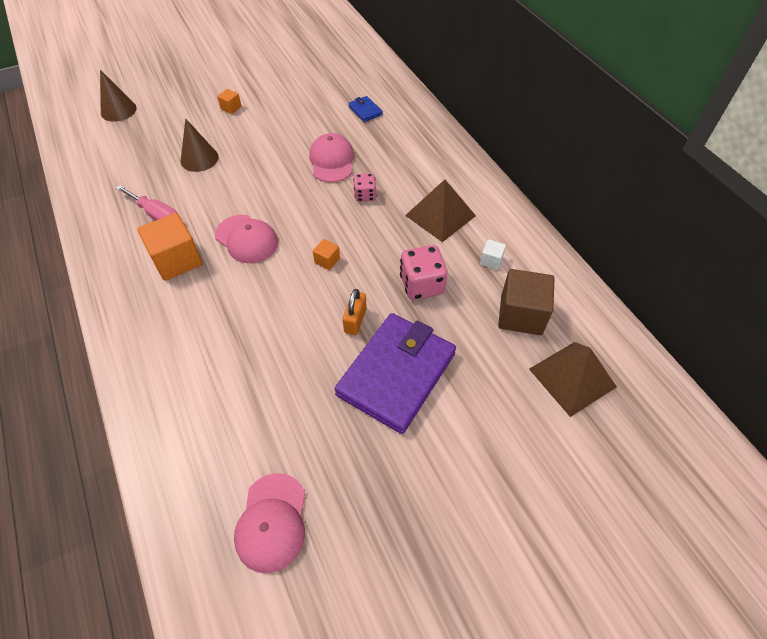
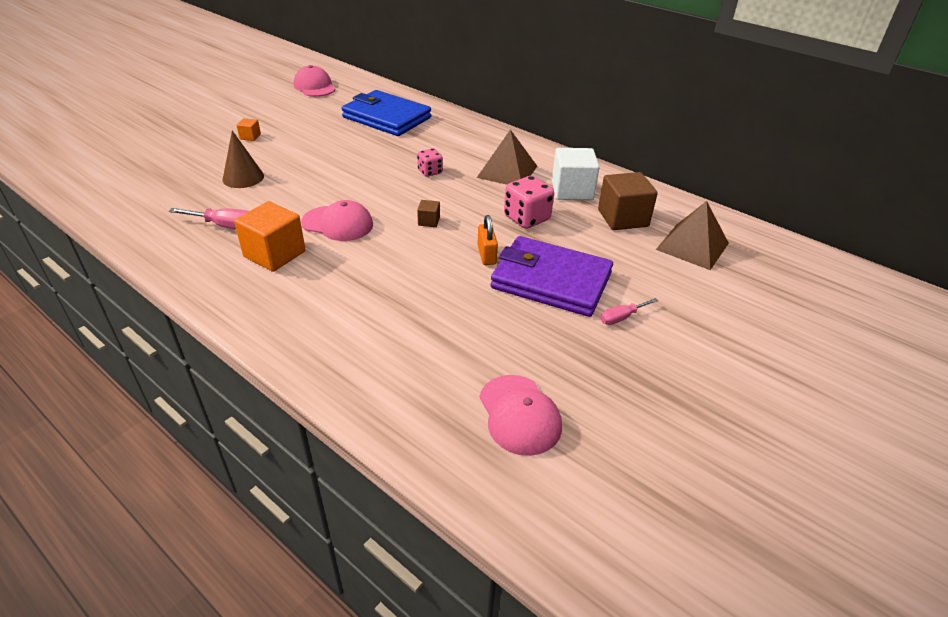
camera: 25 degrees left, 15 degrees down
brown cone [100,70,137,122] -> none
pink cap [309,133,354,182] -> pink cap moved to [294,65,336,97]
orange cube [313,239,340,270] -> brown cube [417,200,440,227]
purple wallet [334,313,456,434] -> purple wallet turned 75 degrees counterclockwise [490,236,613,317]
blue wallet [348,96,383,122] -> blue wallet [342,90,431,136], size x2.46
white cube [480,239,506,270] -> white cube [552,148,600,200], size x2.14
none -> pink screwdriver [600,298,658,325]

